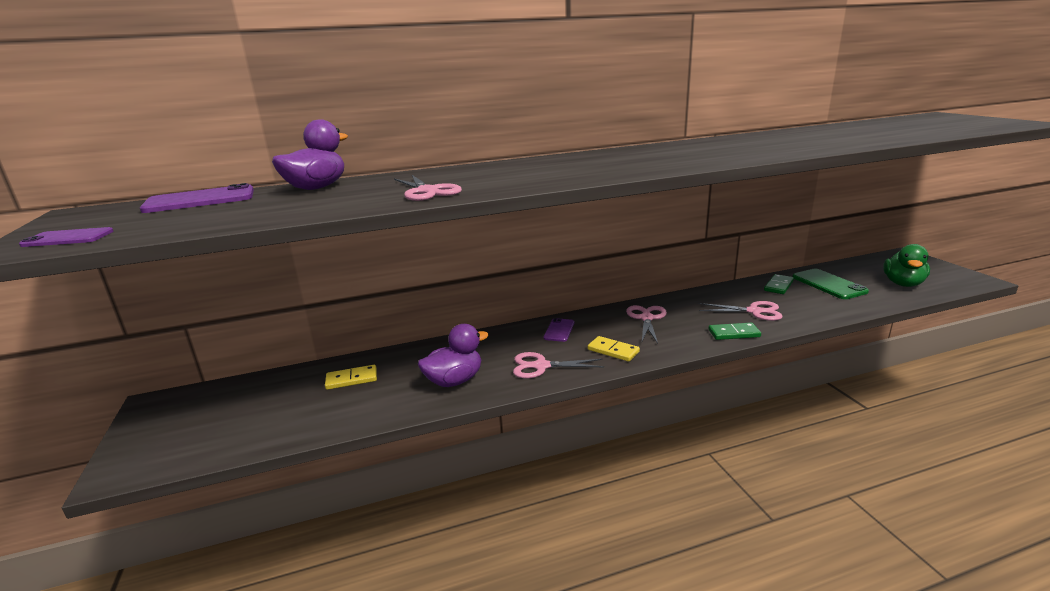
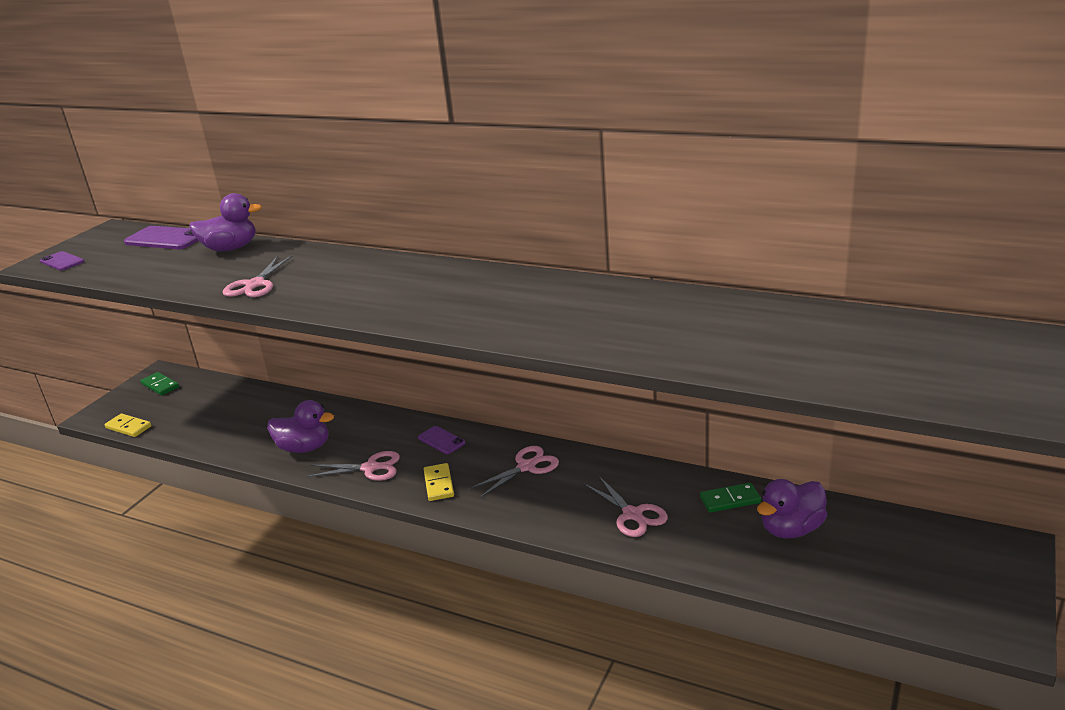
camera: 45 degrees right, 5 degrees up
yellow domino [325,365,377,390] -> yellow domino moved to [105,414,152,437]
pink scissors [513,352,604,378] -> pink scissors turned 135 degrees clockwise [307,451,400,481]
purple phone [544,318,574,342] -> purple phone turned 75 degrees clockwise [418,426,465,454]
green domino [708,323,761,340] -> green domino moved to [140,372,179,396]
green phone [792,269,869,299] -> purple duck [757,479,828,539]
green duck [883,244,930,287] -> none

